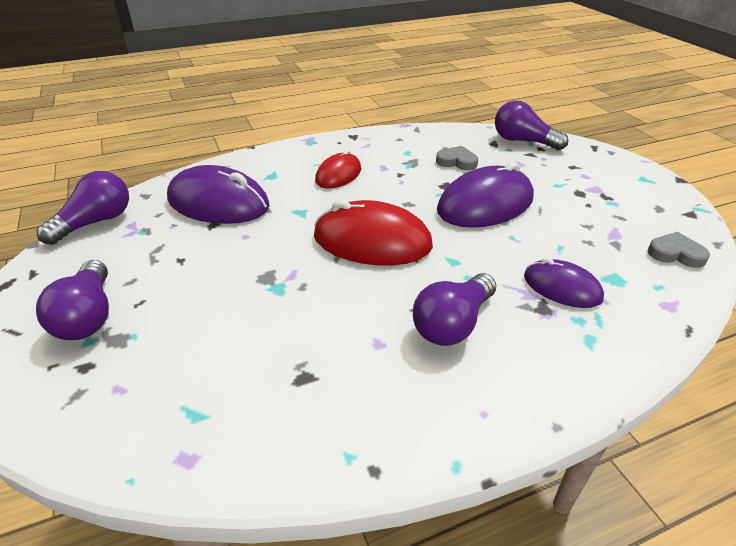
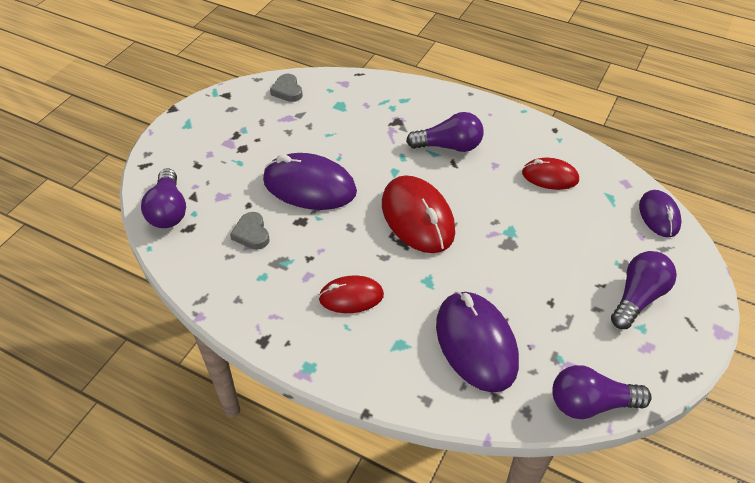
camera: 130 degrees left, 10 degrees up
purple mouse [524,258,604,308] -> purple mouse moved to [639,190,682,237]
none -> red mouse [522,158,579,190]

